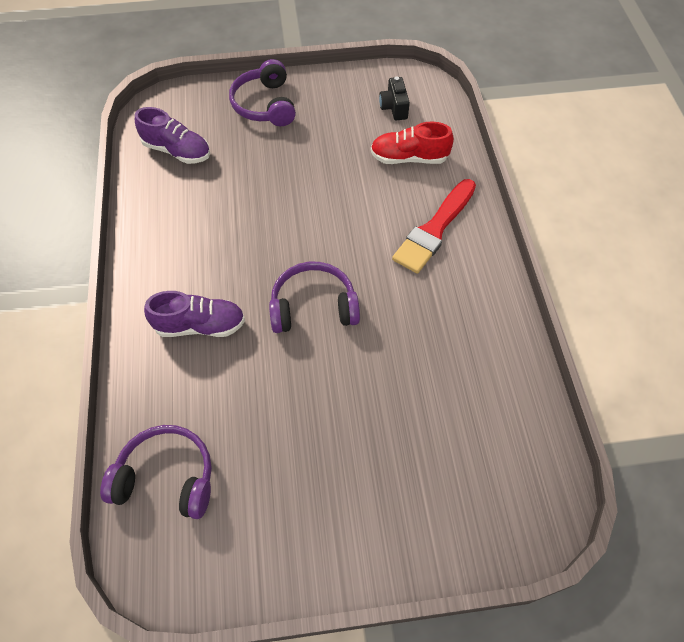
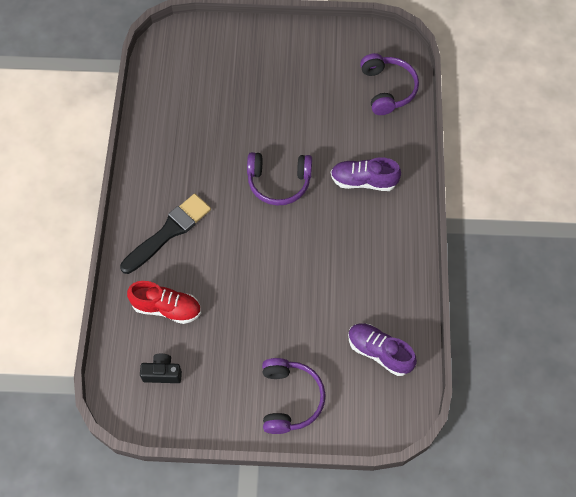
camera: 170 degrees left, 5 degrees up
purple headphones [100,425,212,519] -> purple headphones turned 120 degrees counterclockwise [360,53,419,115]
black camera [379,76,410,120] -> black camera turned 90 degrees counterclockwise [140,354,182,383]
red brush [392,179,476,274] -> black brush [120,194,211,274]

